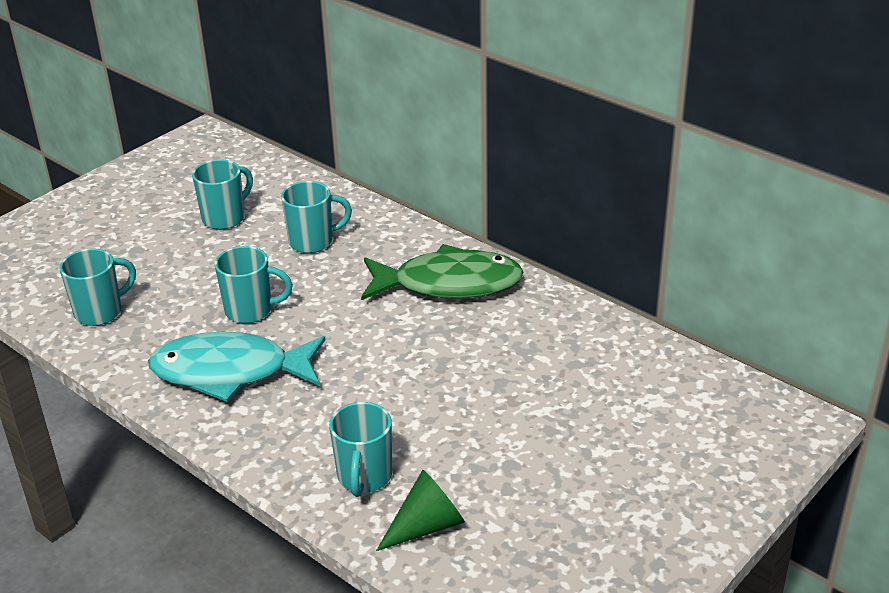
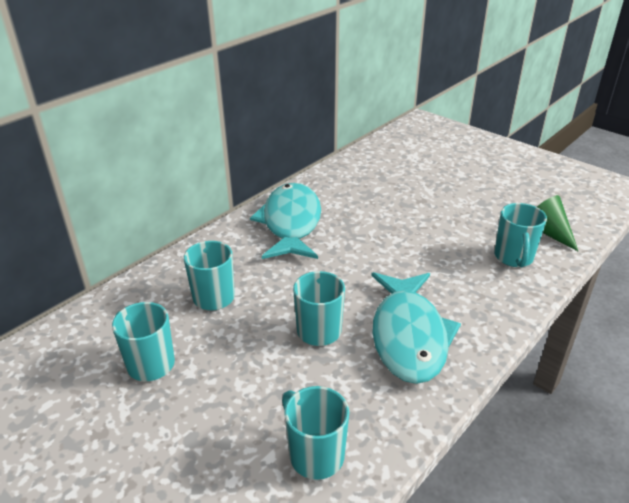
camera: 90 degrees left, 0 degrees up
turquoise mug [329,402,392,497] -> turquoise mug turned 90 degrees clockwise [494,203,547,267]
green fish [361,244,523,300] -> turquoise fish [250,183,321,259]

